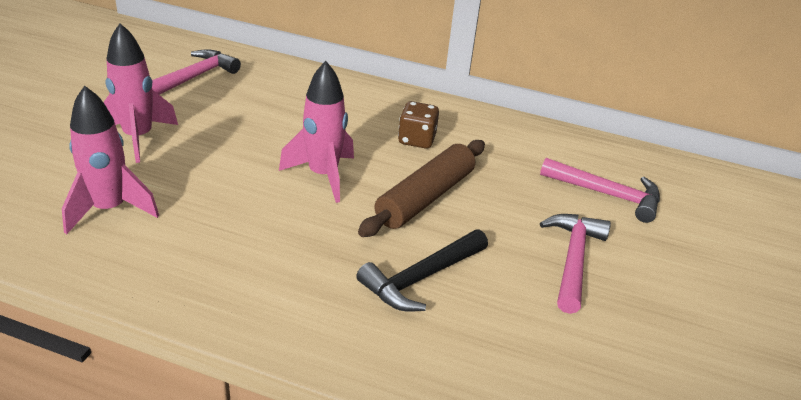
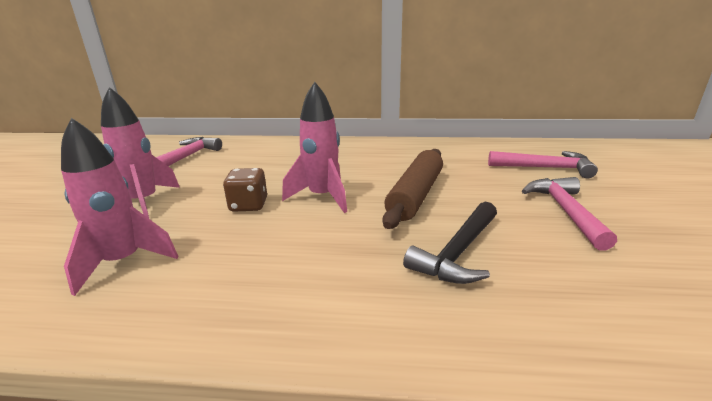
camera: 10 degrees left, 10 degrees down
brown dice [398,101,439,149] -> brown dice moved to [223,168,267,212]

